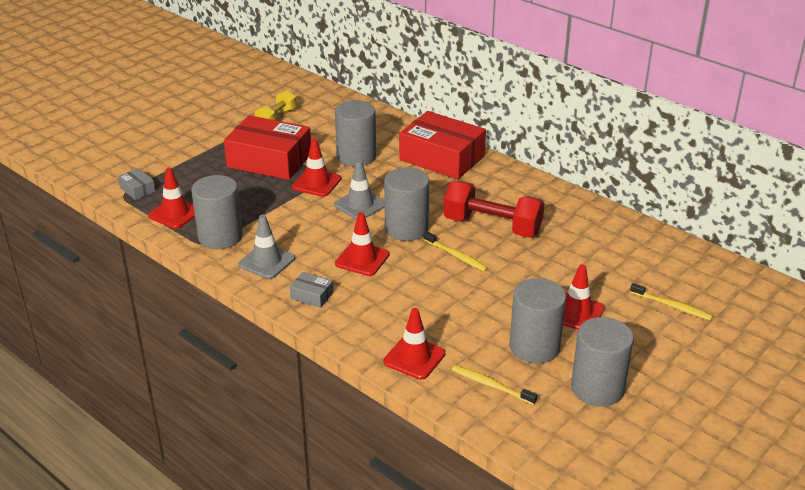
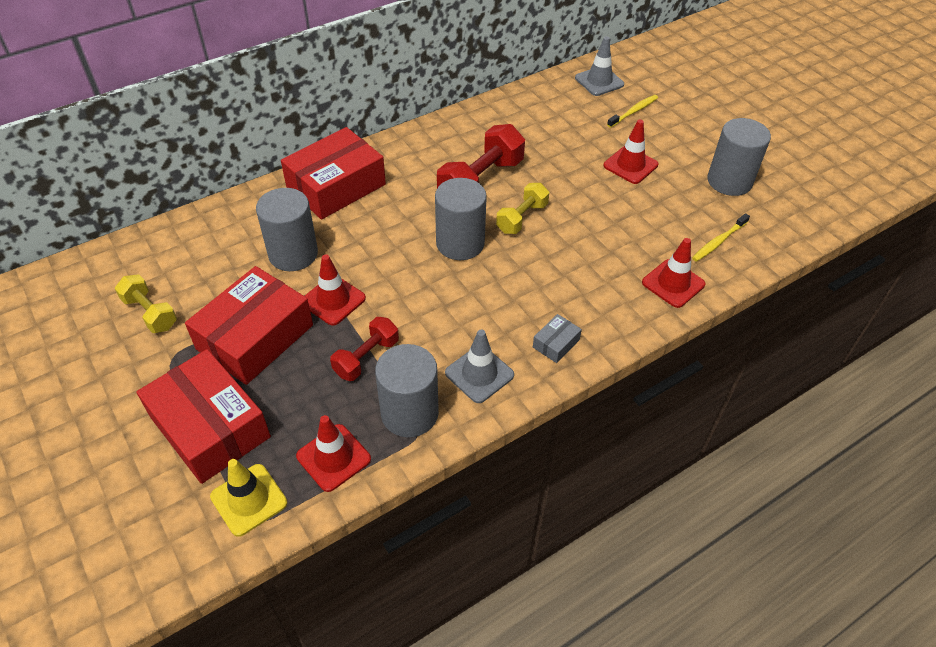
camera: 75 degrees left, 15 degrees up
grey box [118,168,155,200] -> yellow traffic cone [210,459,287,537]
grey traffic cone [334,160,385,220] -> grey traffic cone moved to [575,36,624,96]
red traffic cone [335,212,389,276] -> none
yellow toothbrush [423,232,488,272] -> yellow dumbbell [496,183,549,234]
grey cylinder [509,278,566,363] -> none
none -> red box [136,349,271,484]
none -> red dumbbell [330,317,399,381]

